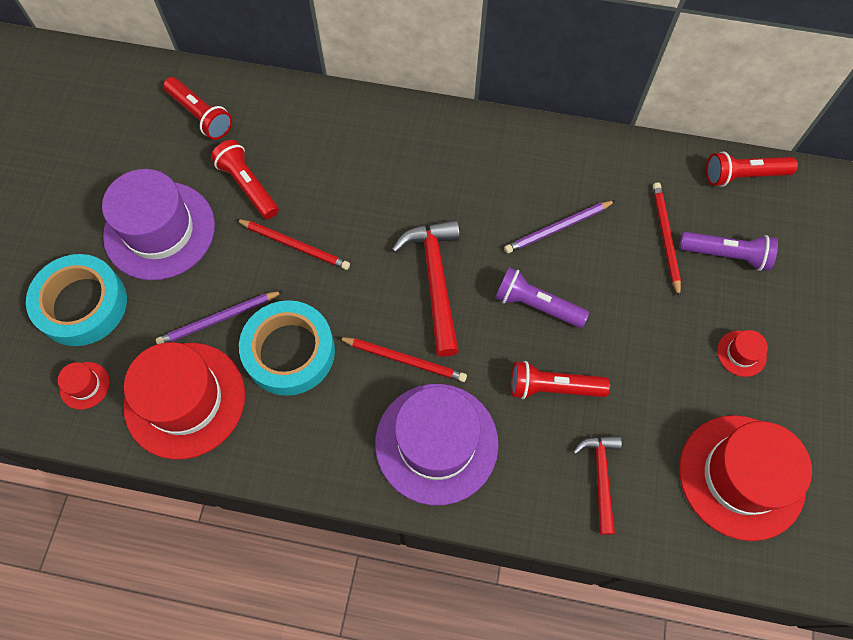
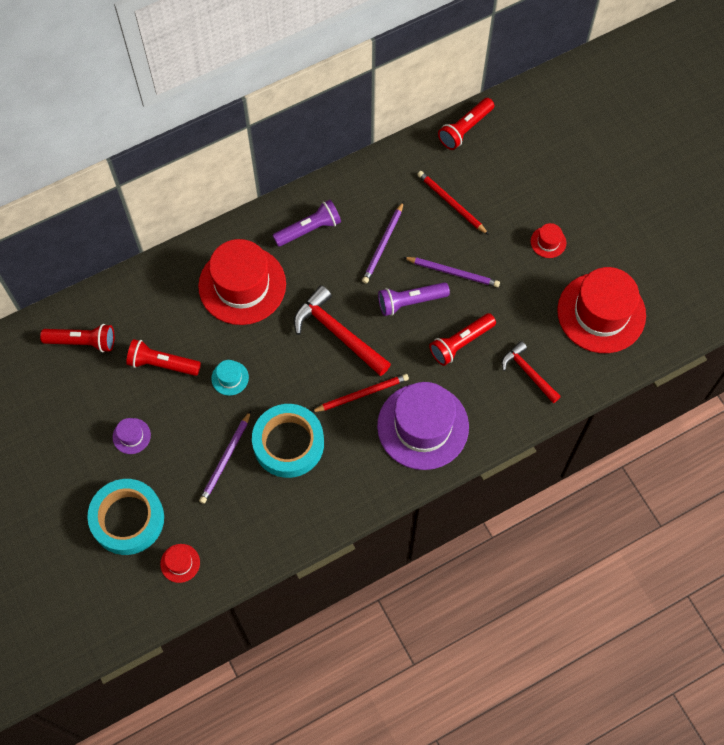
camera: 40 degrees left, 0 degrees up
purple hat [102,169,215,280] -> purple hat [113,418,151,454], size x0.41
red hat [123,342,245,459] -> red hat moved to [198,239,286,325]
red pencil [236,219,350,270] -> turquoise hat [211,360,249,396]
purple flashlight [679,232,778,271] -> purple flashlight moved to [272,200,341,247]
none -> purple pencil [403,257,500,287]

